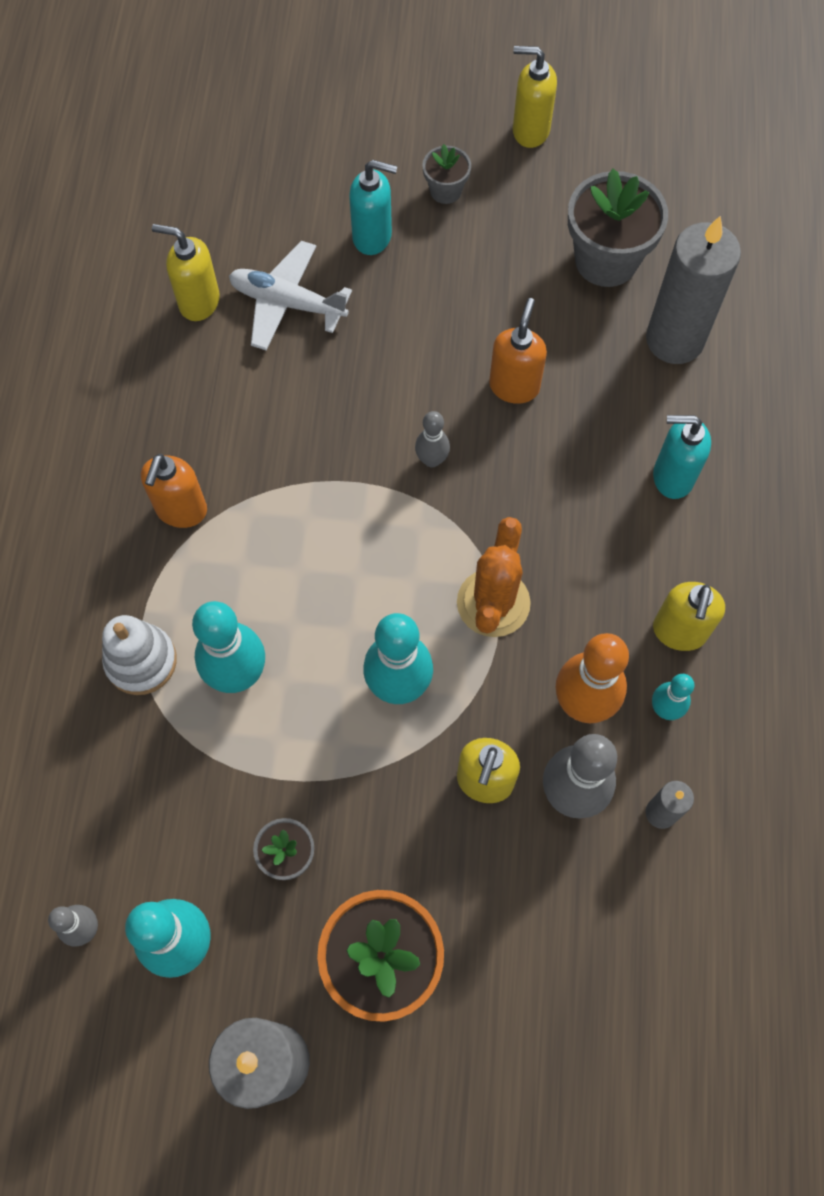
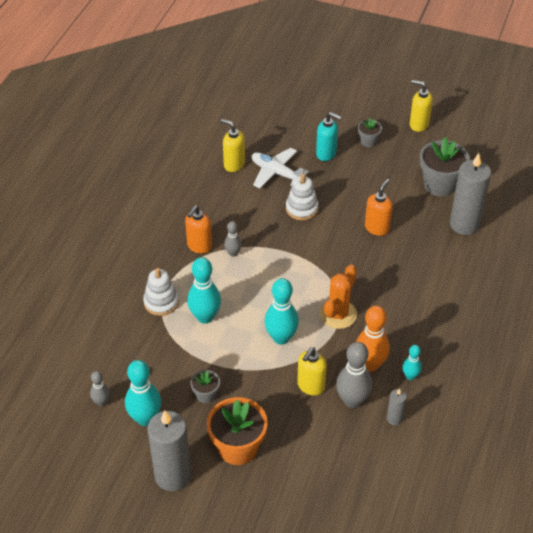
camera: 15 degrees right, 20 degrees down
grey bowling pin [415,411,450,468] -> grey bowling pin moved to [224,221,242,257]
turquoise soap dispenser [653,415,711,499] -> none
yellow soap dispenser [653,582,725,651] -> none
none -> white stacking toy [286,174,319,220]

